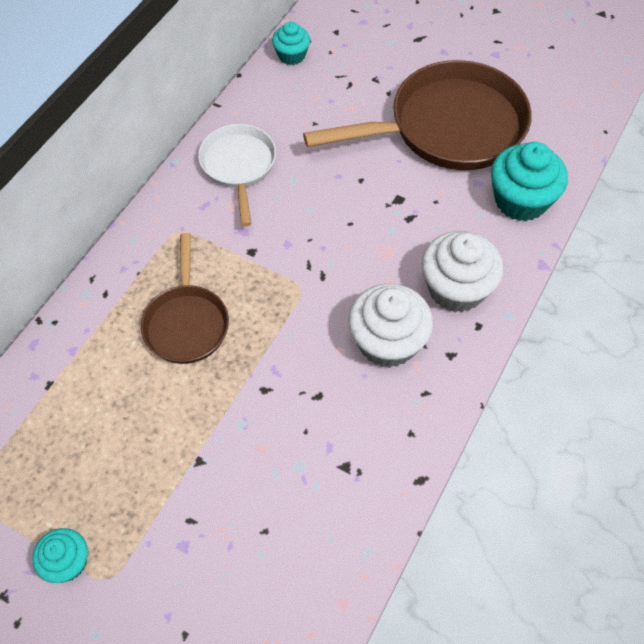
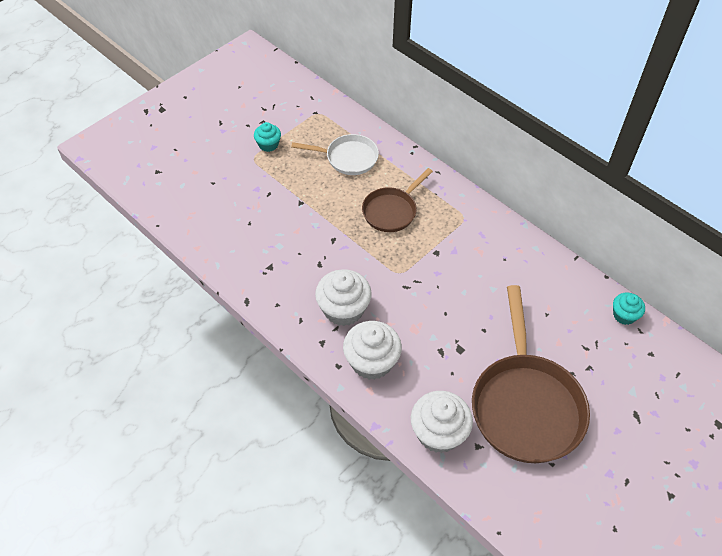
camera: 105 degrees right, 5 degrees down
brown pan [141,233,229,364] -> brown pan turned 60 degrees counterclockwise [362,168,433,232]
white pan [198,124,276,226] -> white pan moved to [291,134,379,175]
turquoise cupcake [491,142,568,221] -> white cupcake [411,391,473,453]

